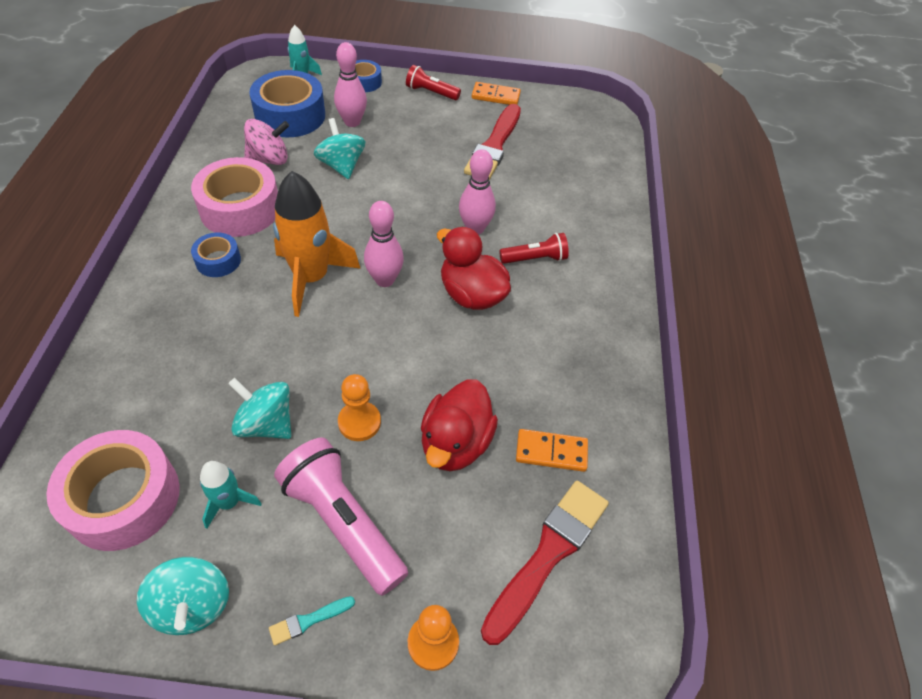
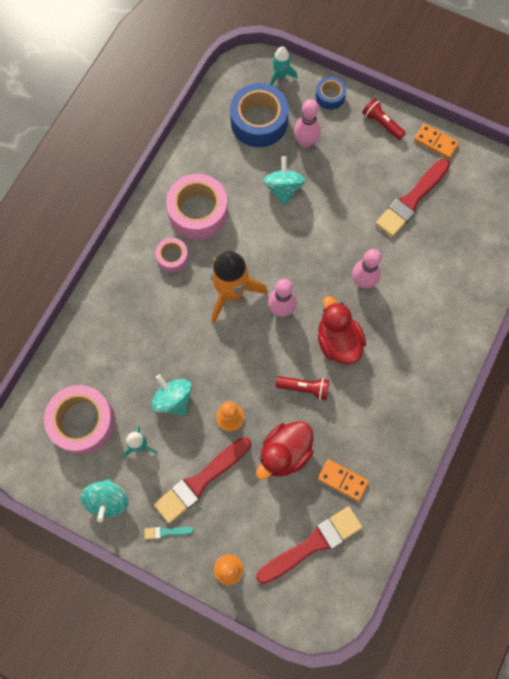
camera: 25 degrees right, 20 degrees up
blue tape [191,233,241,277] -> pink tape [155,238,189,272]
pink spinning top [244,119,289,165] -> none
pink flashlight [274,437,408,596] -> red brush [154,437,251,524]
red flashlight [499,233,569,264] -> red flashlight moved to [276,376,329,400]

